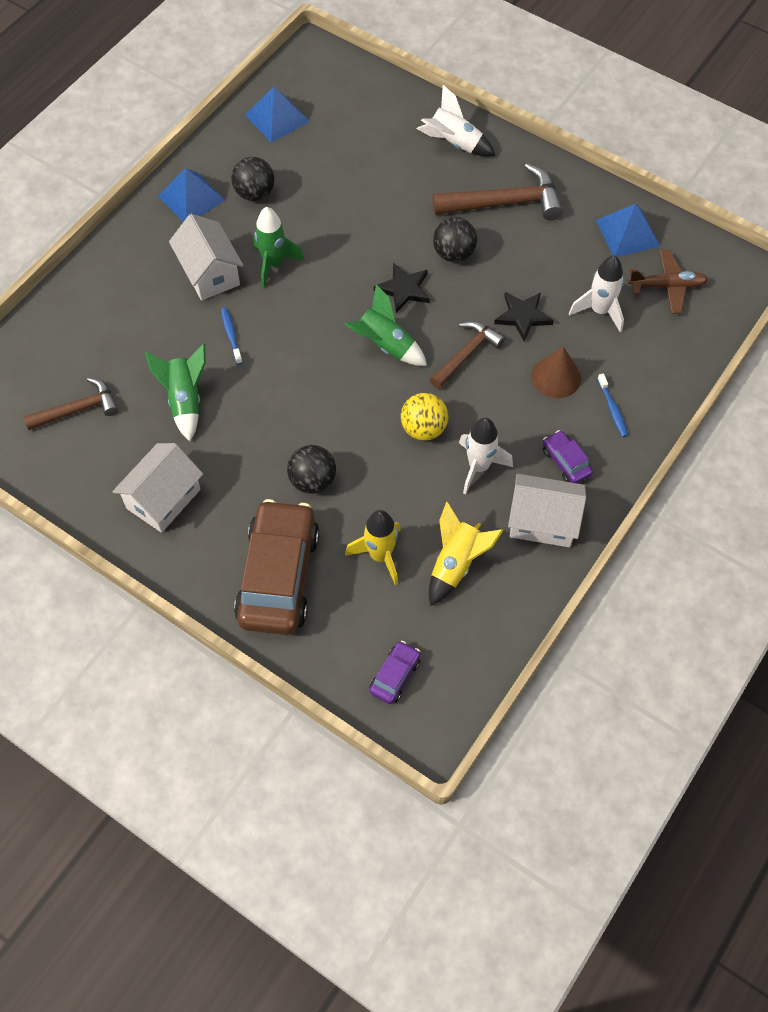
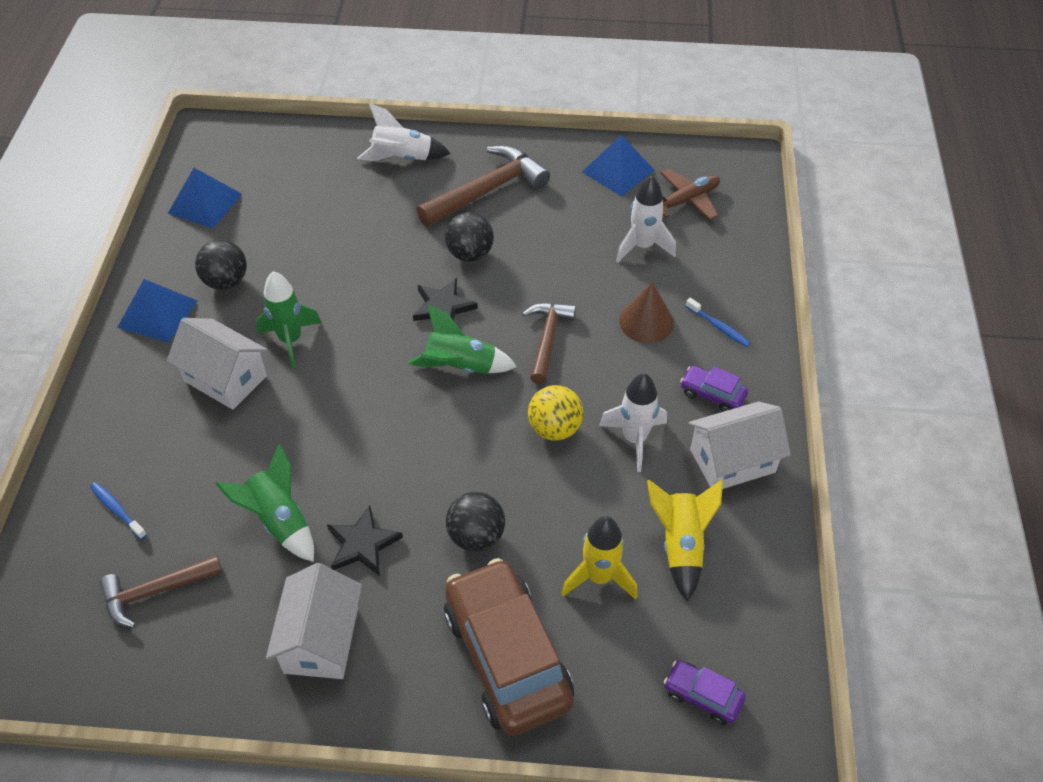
camera: 30 degrees left, 10 degrees down
brown hammer [23,378,118,430] -> brown hammer turned 150 degrees counterclockwise [99,555,223,628]
blue toothbrush [221,307,243,364] -> blue toothbrush moved to [90,482,147,539]
purple car [369,641,420,704] -> purple car turned 60 degrees counterclockwise [664,660,746,725]
black star [494,292,554,342] -> black star moved to [327,506,403,576]

